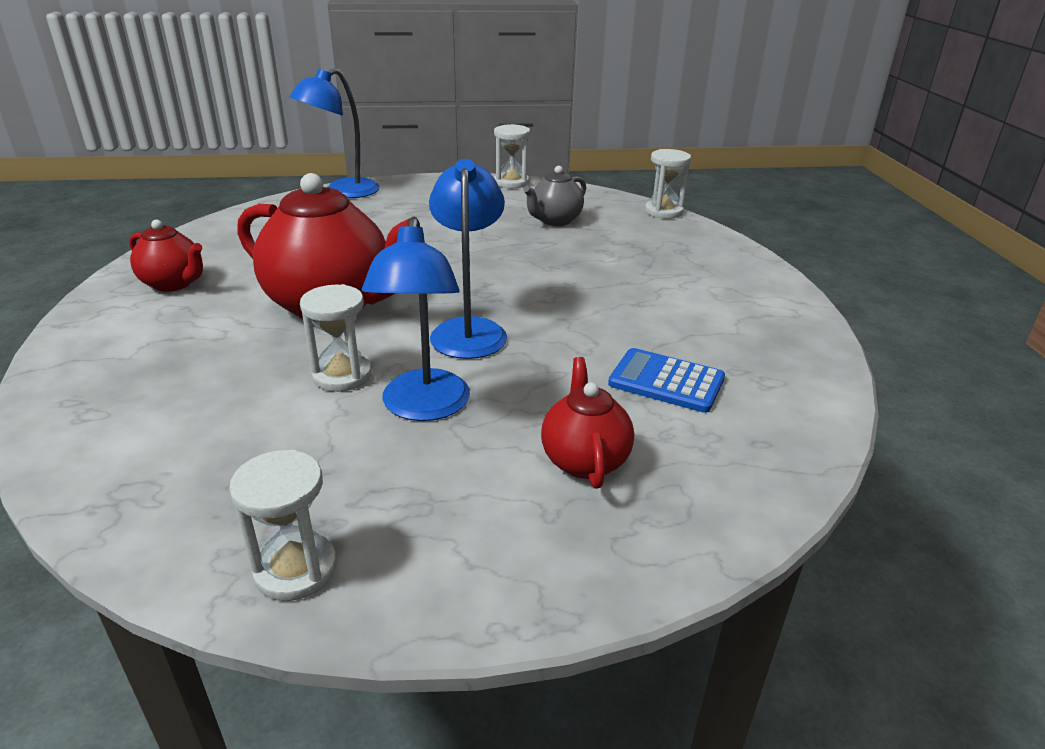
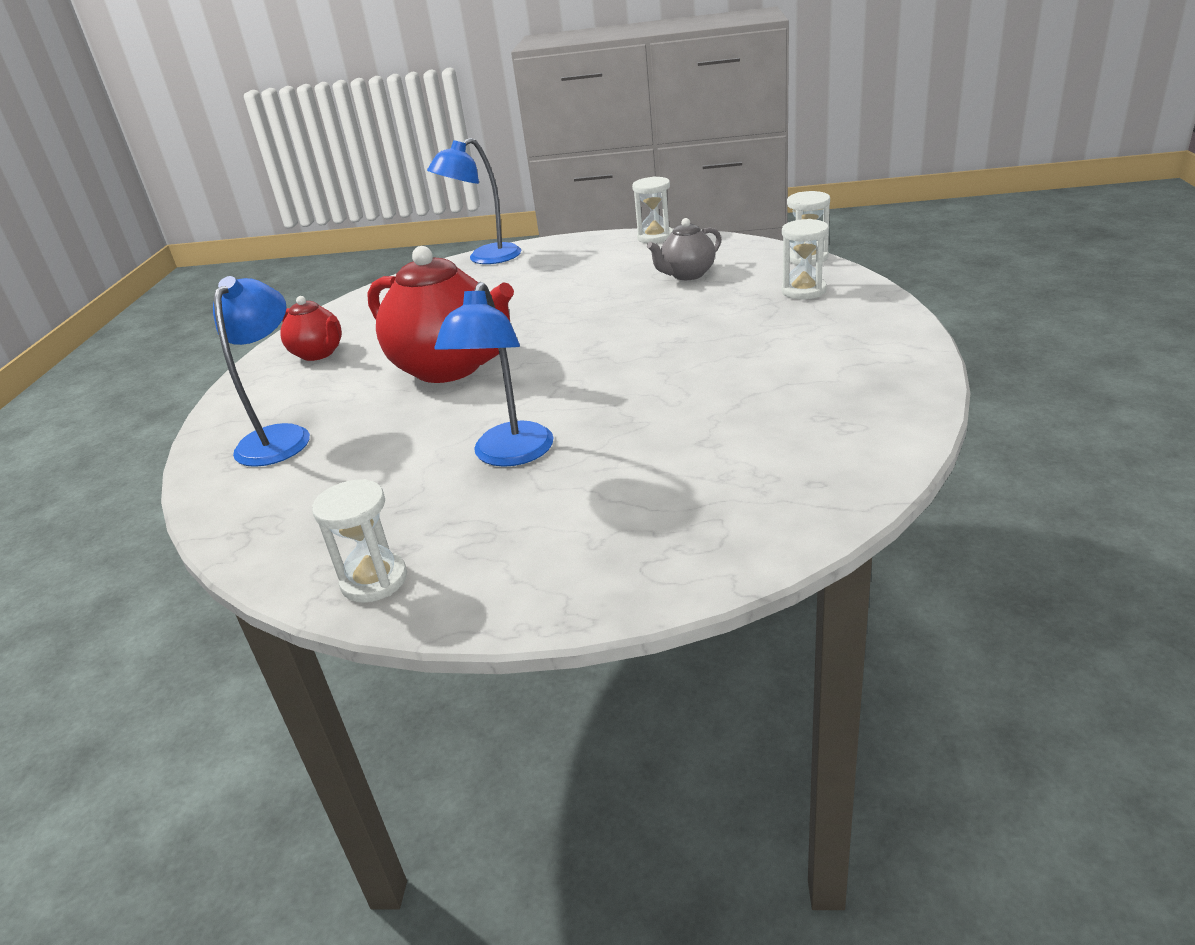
camera: 15 degrees right, 0 degrees up
white hourglass [300,284,372,392] -> white hourglass moved to [782,219,829,299]
blue lamp [429,159,507,359] -> blue lamp moved to [213,276,310,467]
red teapot [541,357,634,489] -> none
blue calculator [608,348,725,413] -> none

